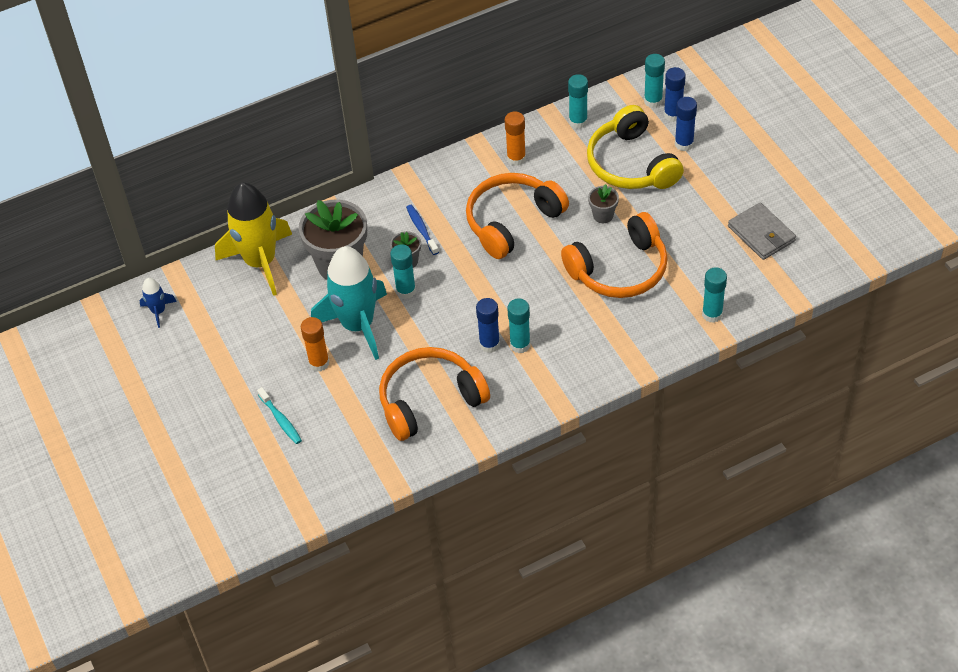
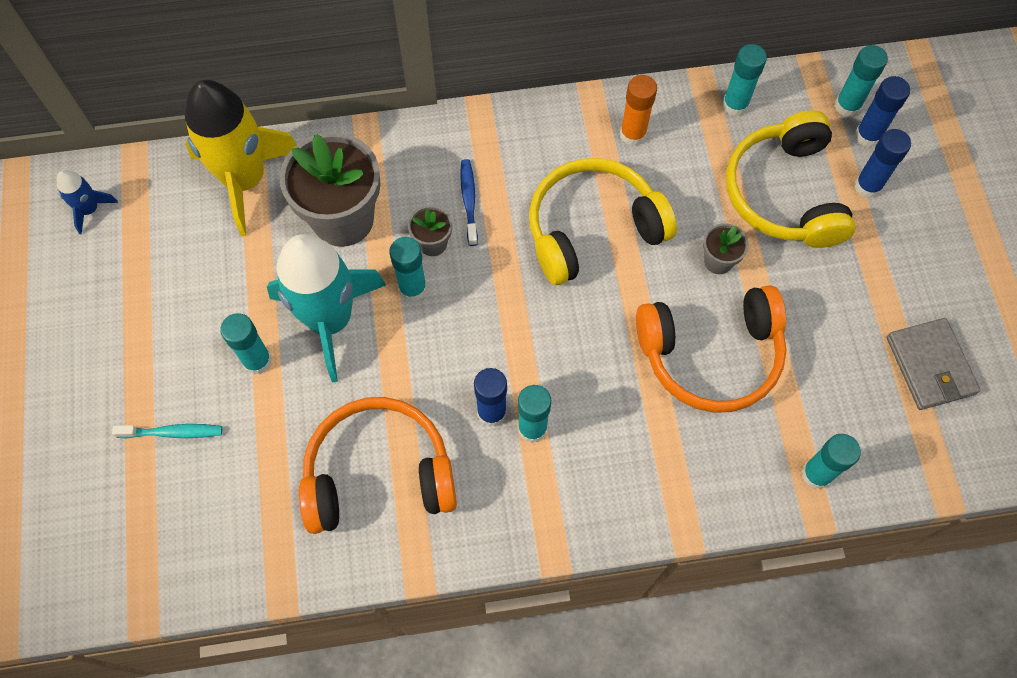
camera: 15 degrees right, 15 degrees up
turquoise toothbrush [257,387,302,444] -> turquoise toothbrush turned 75 degrees counterclockwise [112,424,222,438]
orange glue stick [301,317,330,372] -> turquoise glue stick [220,313,272,375]
orange headphones [466,173,569,259] -> yellow headphones [529,158,677,285]

